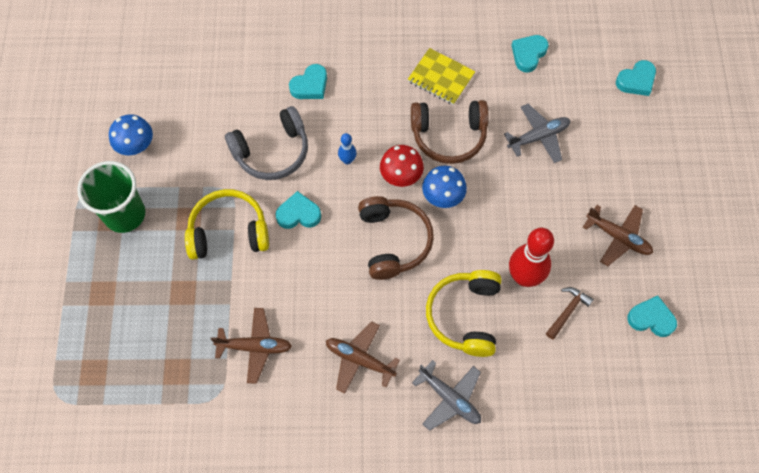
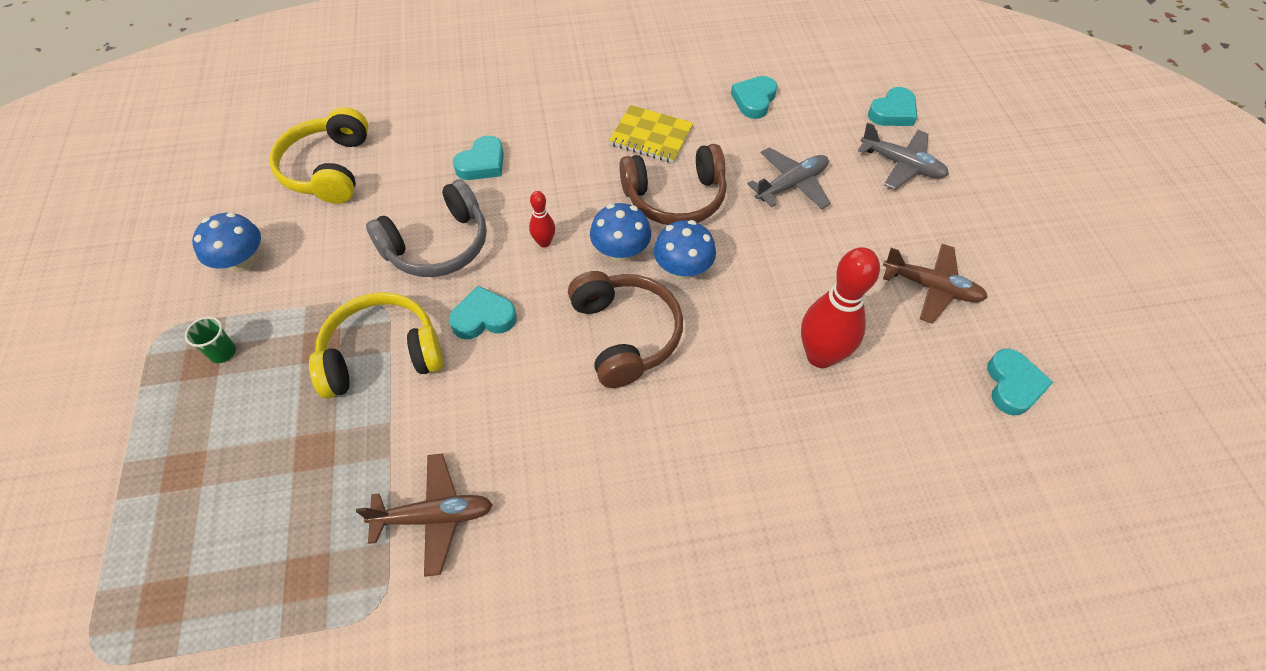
camera: 10 degrees left, 10 degrees down
green cup [77,161,145,233] -> green cup [185,317,236,363], size x0.42
brown plane [326,321,400,394] -> none
blue bowling pin [338,133,357,164] -> red bowling pin [529,191,555,247]
red mushroom [380,145,424,187] -> blue mushroom [590,203,651,262]
grey plane [412,360,481,431] -> grey plane moved to [858,123,949,190]
yellow headphones [426,270,501,357] -> yellow headphones moved to [269,107,369,204]
brown hammer [546,287,594,340] -> none
turquoise heart [627,296,677,337] -> turquoise heart turned 90 degrees clockwise [987,349,1053,416]

